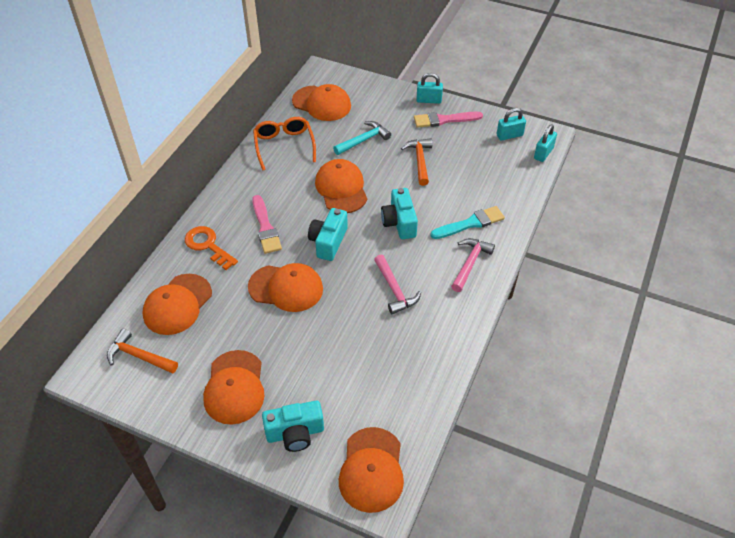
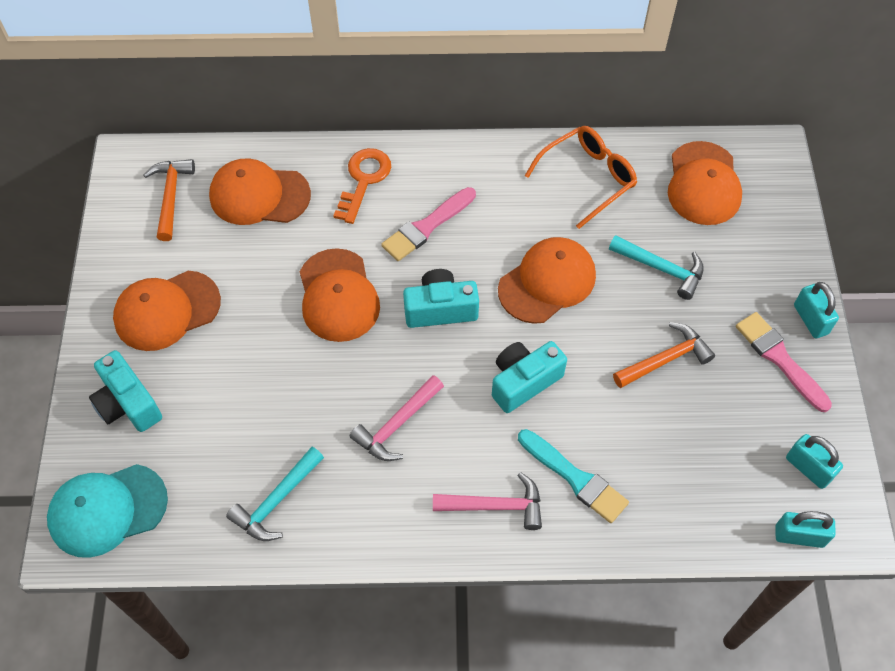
camera: 65 degrees right, 10 degrees up
orange cap [339,427,404,513] -> turquoise cap [47,464,168,558]
none -> turquoise hammer [226,447,324,541]

